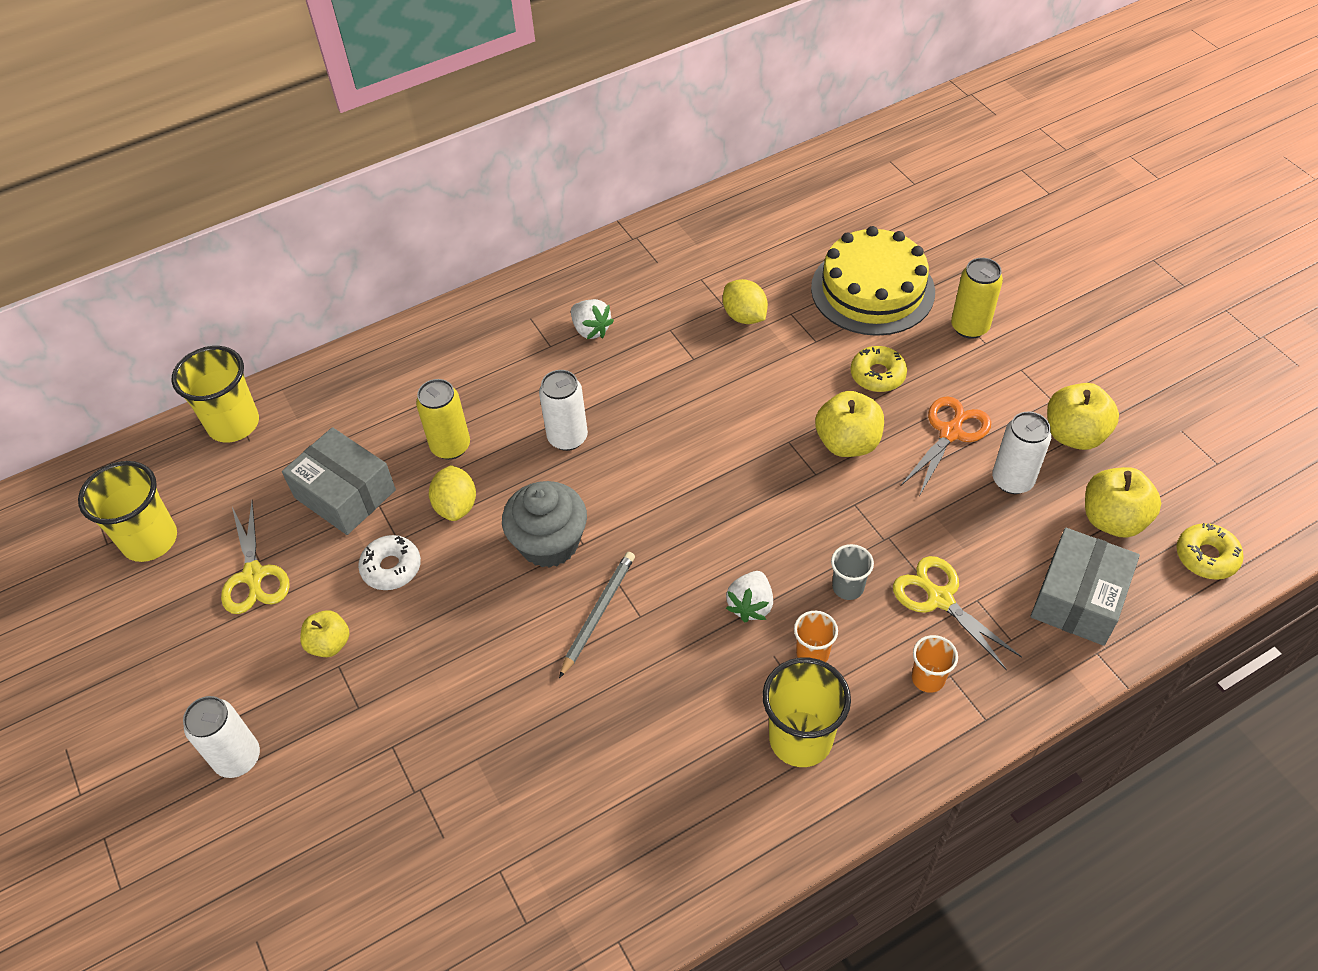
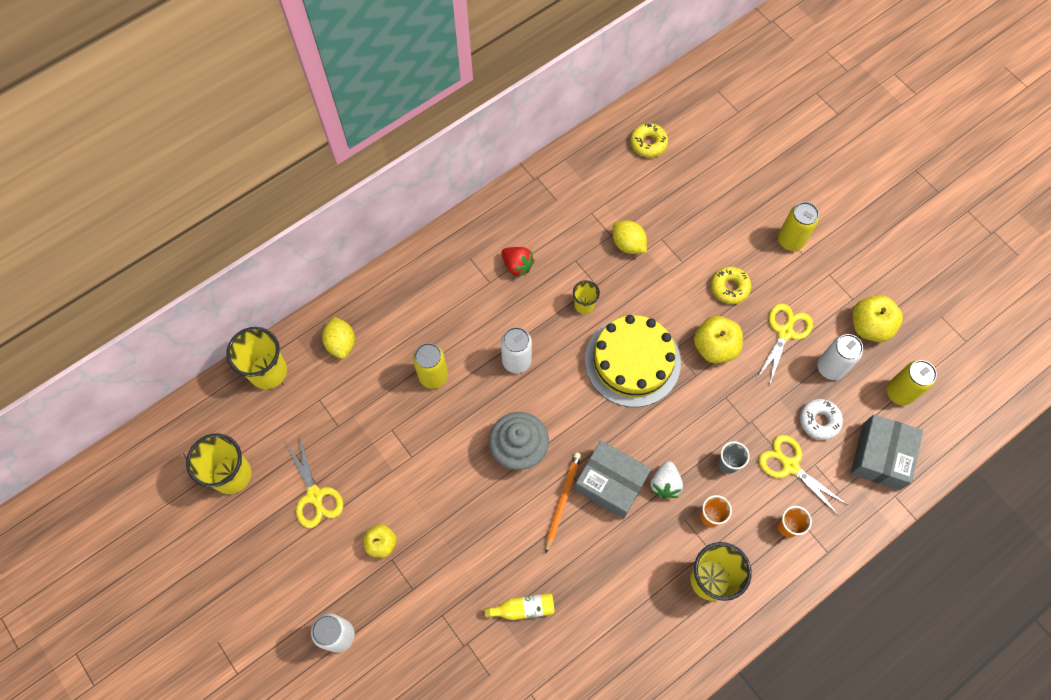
camera: 10 degrees left, 15 degrees up
grey box [282,427,396,535] -> grey box moved to [574,440,651,519]
white donut [358,535,421,590] -> white donut moved to [800,399,843,440]
yellow lemon [429,465,476,521] -> yellow lemon moved to [322,317,355,359]
grey pencil [559,552,635,678] -> orange pencil [545,453,581,554]
white strawberry [571,299,614,339] -> red strawberry [501,247,535,277]
yellow cake [811,226,935,336] -> yellow cake moved to [585,315,681,407]
orange scissors [901,396,991,496] -> yellow scissors [757,303,813,386]
yellow apple [1085,467,1161,537] -> yellow can [887,360,937,406]
yellow donut [1176,523,1244,580] -> yellow donut moved to [630,123,668,157]
none -> yellow bottle [484,593,555,620]
none -> yellow cup [573,280,600,314]

